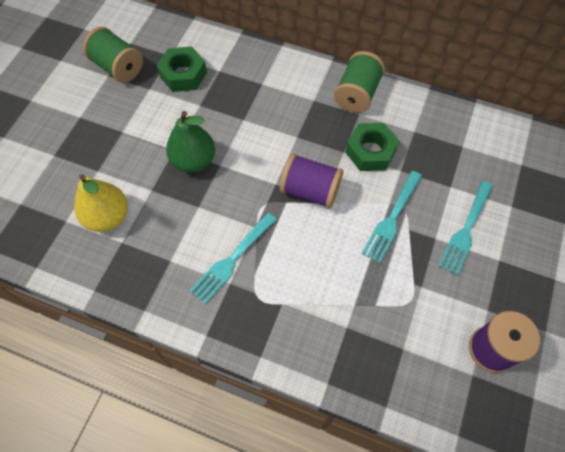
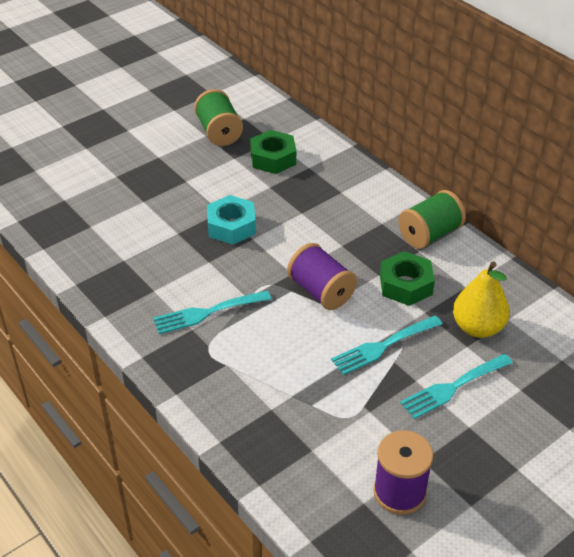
camera: 30 degrees right, 20 degrees down
yellow pear [74,174,128,232] -> yellow pear moved to [453,261,509,338]
green pear [166,111,215,173] -> turquoise nut [207,195,256,245]

